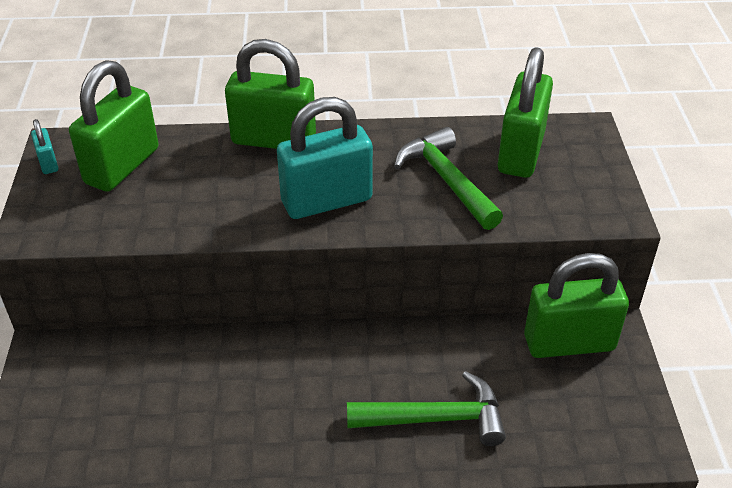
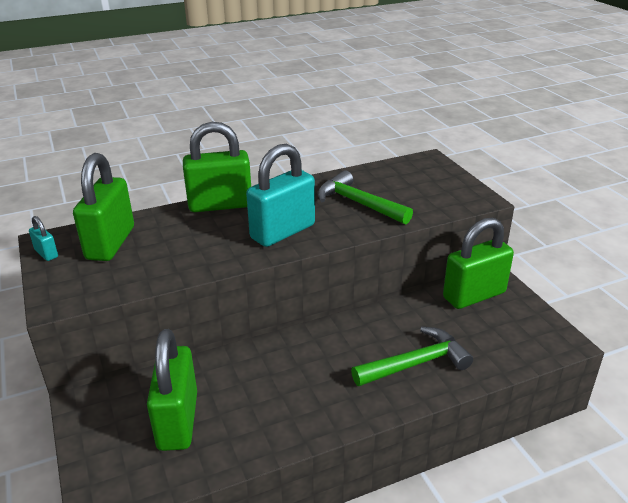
camera: 20 degrees left, 10 degrees down
green padlock [498,47,553,178] -> green padlock moved to [147,329,197,451]

